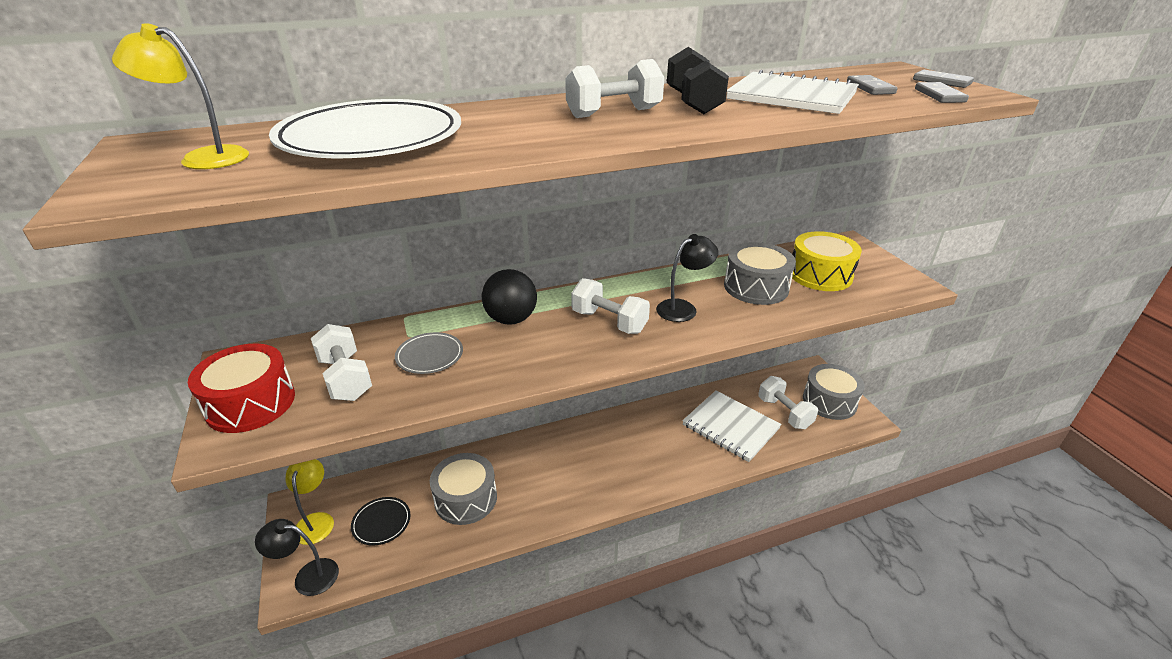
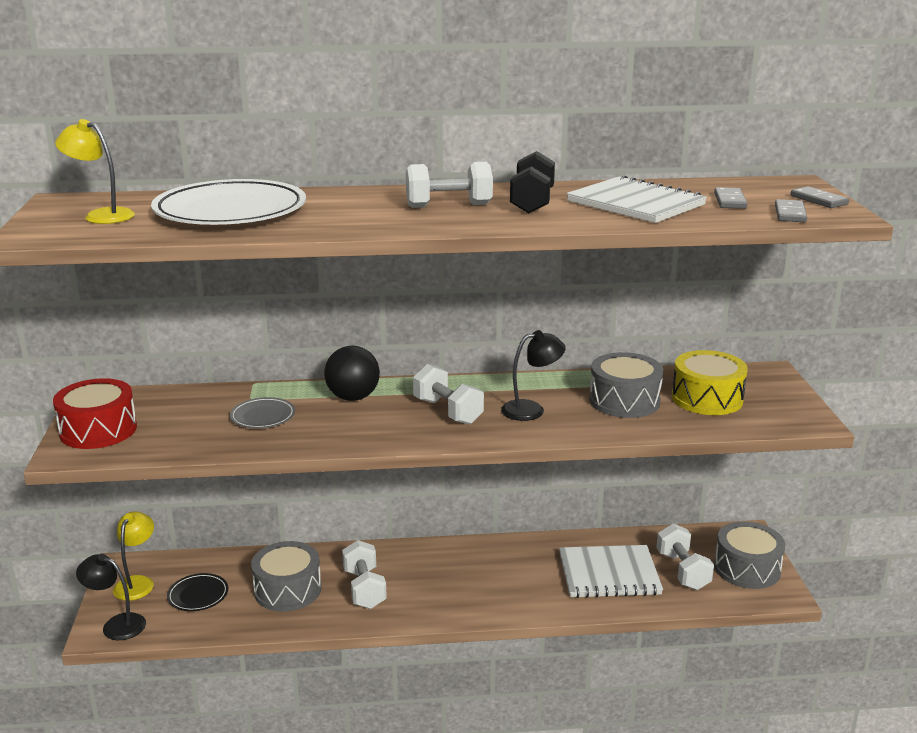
camera: 15 degrees right, 10 degrees down
white dumbbell [311,324,372,401] -> white dumbbell moved to [342,540,387,609]
white notebook [683,390,781,462] -> white notebook turned 60 degrees counterclockwise [559,545,663,598]

